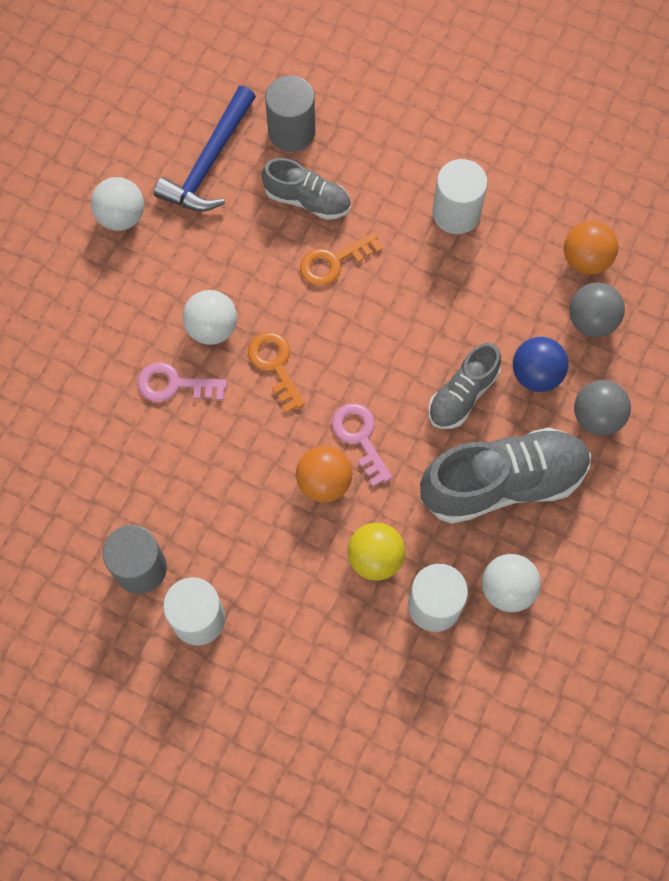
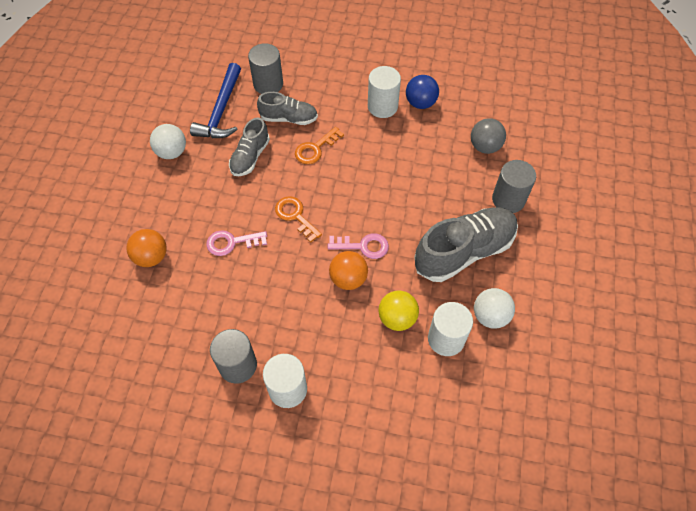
camera: 15 degrees left, 10 degrees down
white ball [182,290,237,345] -> none
pink key [332,403,392,487] -> pink key turned 135 degrees clockwise [328,233,389,259]
grey shoe [428,343,501,429] -> grey shoe moved to [229,118,270,176]
blue ball [513,337,568,392] -> blue ball moved to [406,75,439,109]
orange ball [564,221,618,275] -> orange ball moved to [126,229,167,267]
grey ball [574,380,631,436] -> grey cylinder [492,160,536,213]

